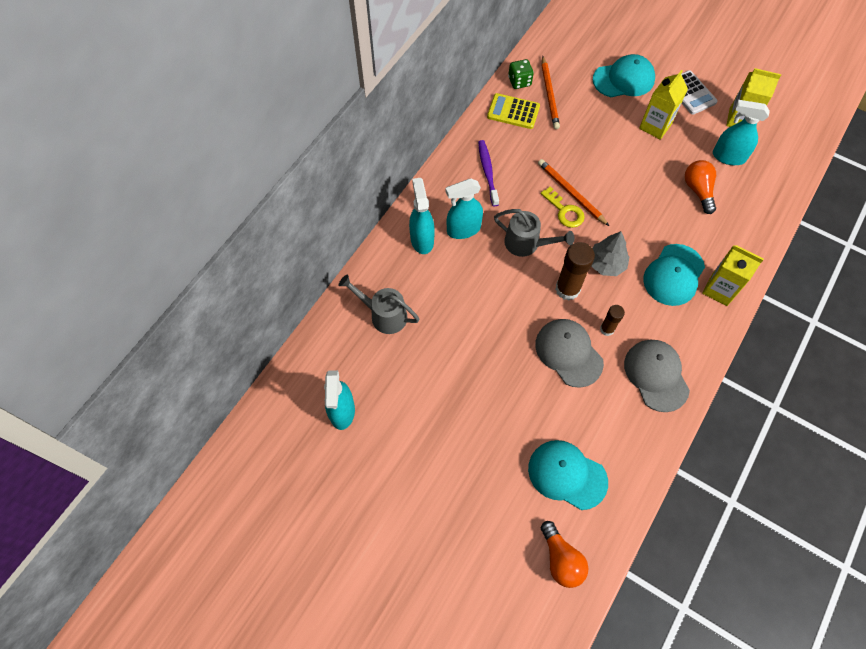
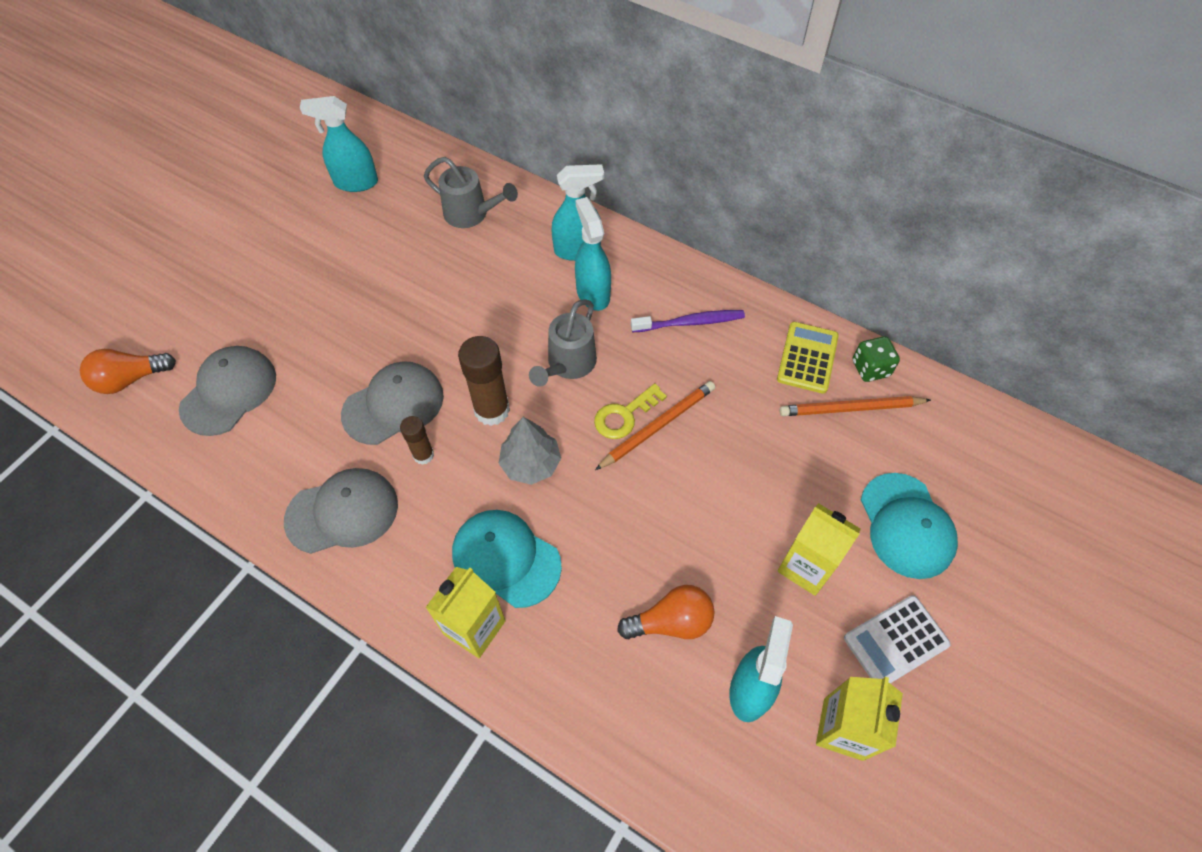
camera: 90 degrees right, 5 degrees down
grey watering can [338,274,420,334] -> grey watering can turned 90 degrees clockwise [424,157,518,228]
turquoise cap [528,440,608,510] -> grey cap [179,346,276,436]

